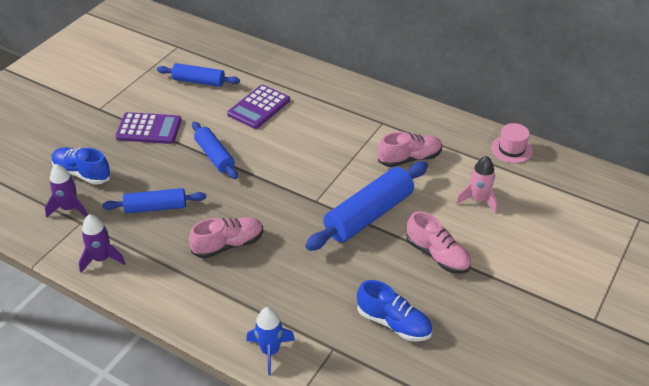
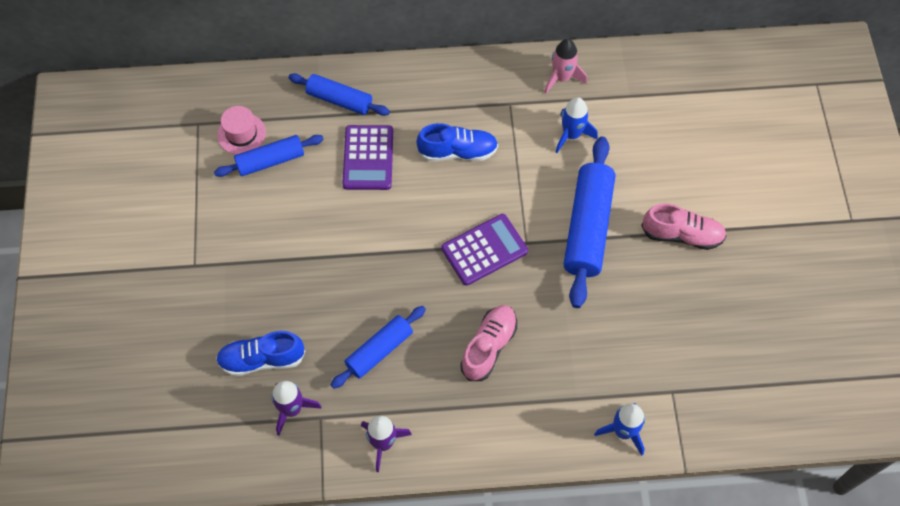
camera: 35 degrees left, 20 degrees up
purple calculator [115,112,182,144] -> purple calculator moved to [441,214,528,286]
blue rolling pin [192,122,238,179] -> blue rolling pin moved to [288,73,390,116]
blue shoe [357,280,432,342] -> blue shoe moved to [416,123,498,161]
pink shoe [378,132,442,167] -> blue rocket [556,97,598,153]
pink rocket [456,156,497,214] -> pink rocket moved to [544,39,587,94]
pink hat [491,123,533,163] -> pink hat moved to [217,106,266,155]

